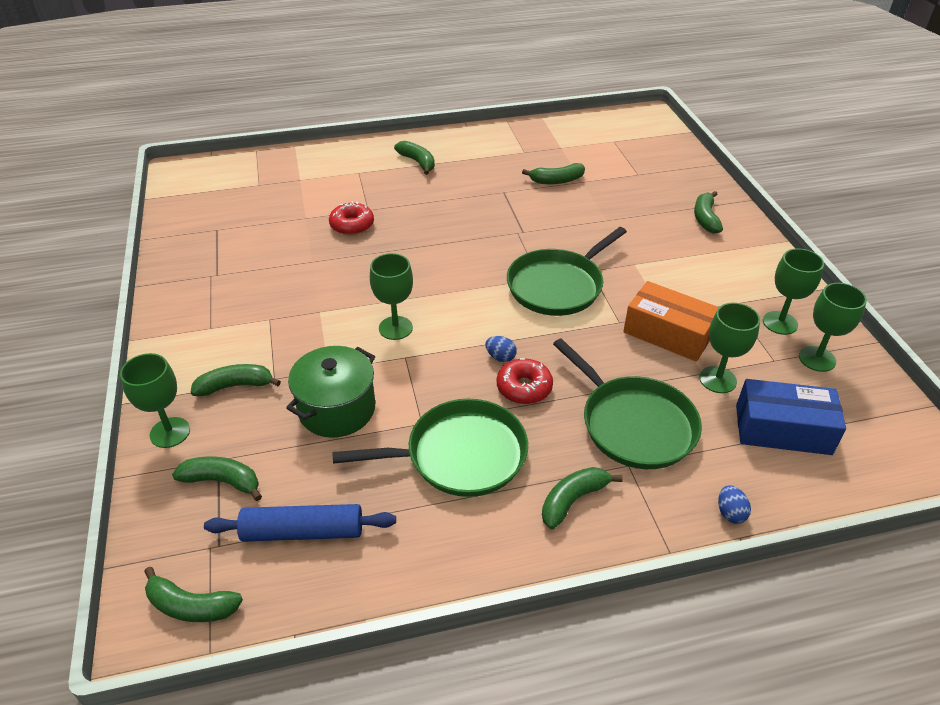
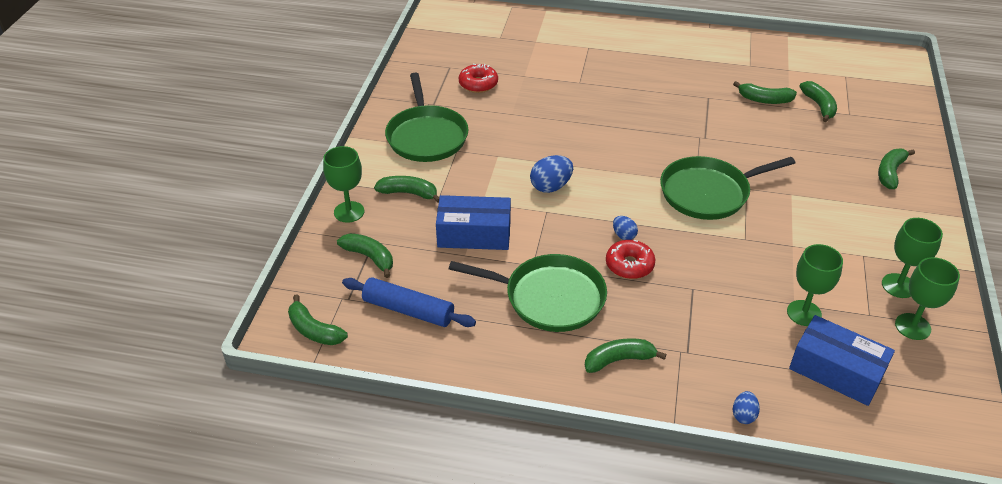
camera: 25 degrees right, 0 degrees up
green pot [286,346,375,438] -> blue box [436,195,511,250]
red donut [329,201,374,235] -> red donut moved to [459,63,498,93]
green goblet [370,253,413,340] -> blue egg [530,155,573,193]
green banana [394,141,435,175] -> green banana moved to [800,81,837,122]
green pan [553,338,702,469] -> green pan moved to [385,72,469,162]
orange box [623,281,719,362] -> none

